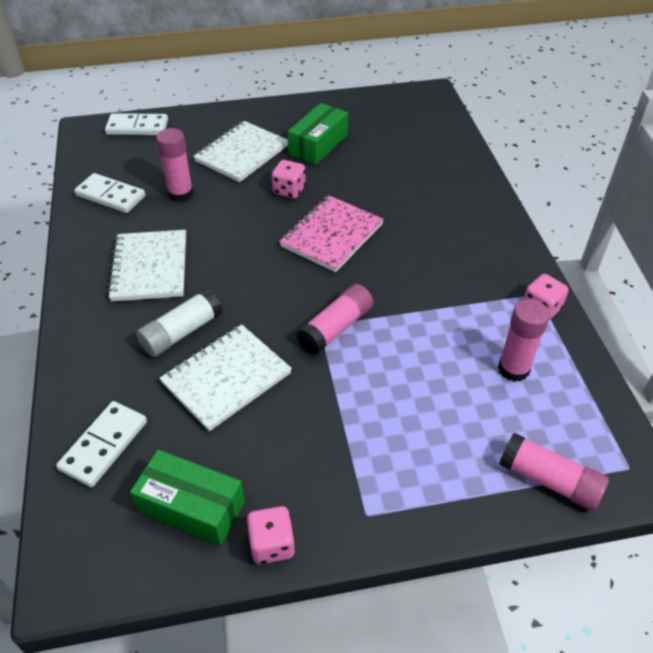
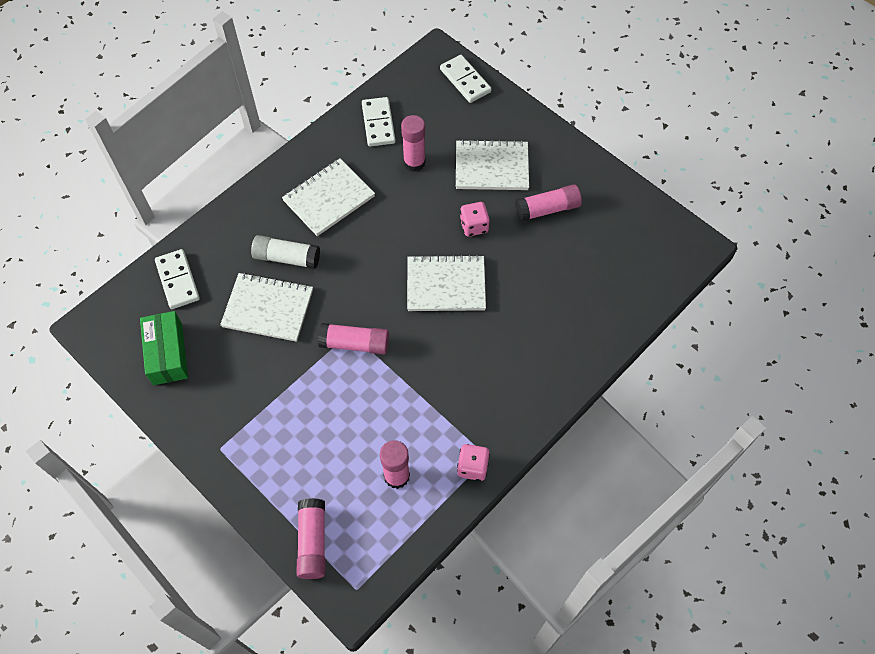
camera: 55 degrees right, 15 degrees up
white domino [56,401,147,488] -> white domino turned 75 degrees clockwise [155,249,200,309]
pink dice [246,506,295,564] -> none
pink notebook [279,195,384,272] -> white notebook [407,254,486,311]
green box [287,103,348,165] -> pink glue stick [515,184,582,222]

